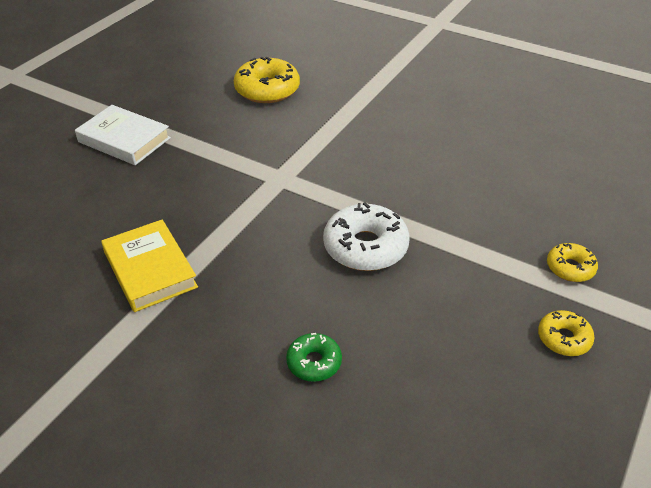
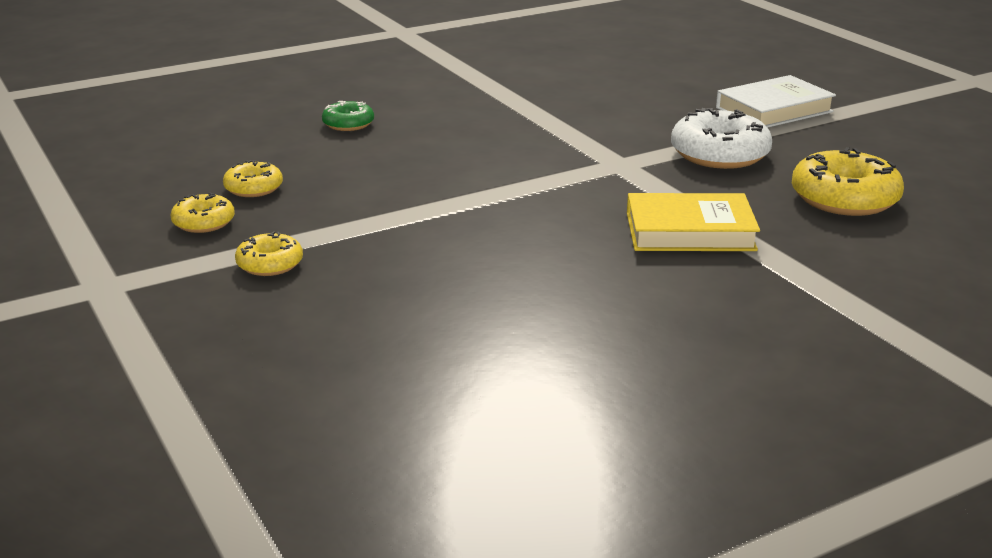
camera: 120 degrees right, 15 degrees down
yellow book [101,220,198,312] -> yellow book moved to [627,193,760,251]
white donut [323,202,409,271] -> white donut moved to [671,108,772,169]
none -> yellow donut [223,160,283,197]

